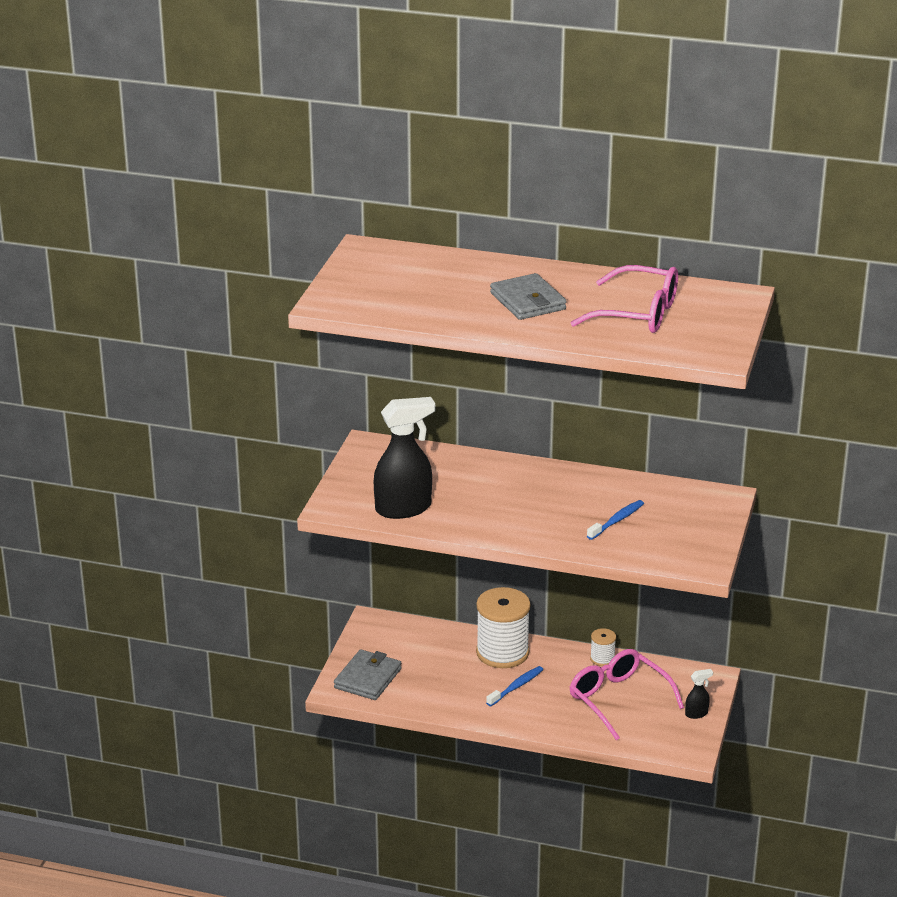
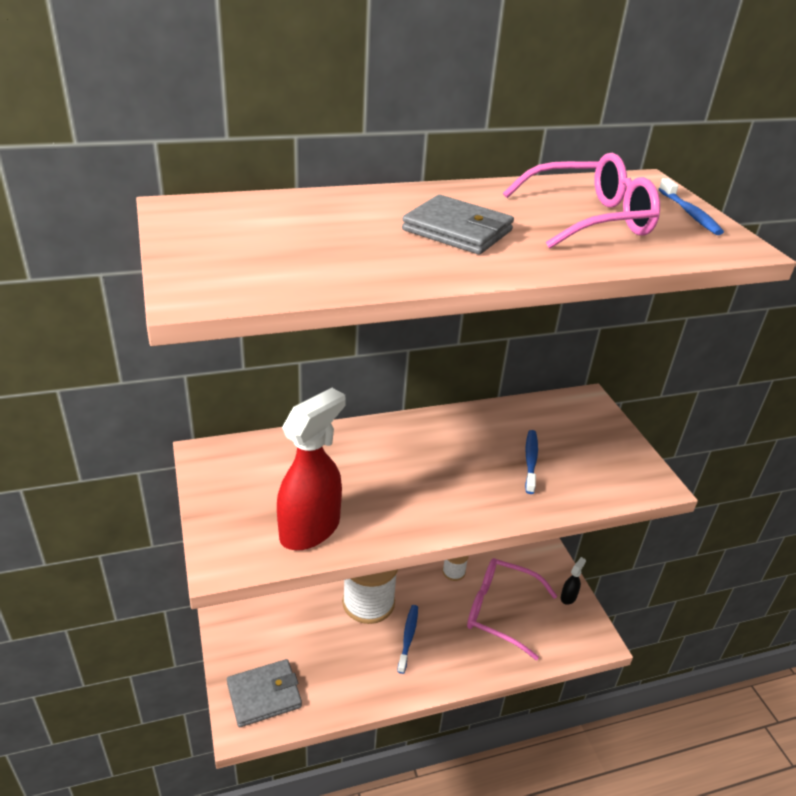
camera: 35 degrees left, 5 degrees up
grey wallet [334,649,402,700] -> grey wallet turned 75 degrees clockwise [227,659,302,727]
black spray bottle [374,397,435,519] -> red spray bottle [277,388,346,550]
none -> blue toothbrush [659,178,724,235]

